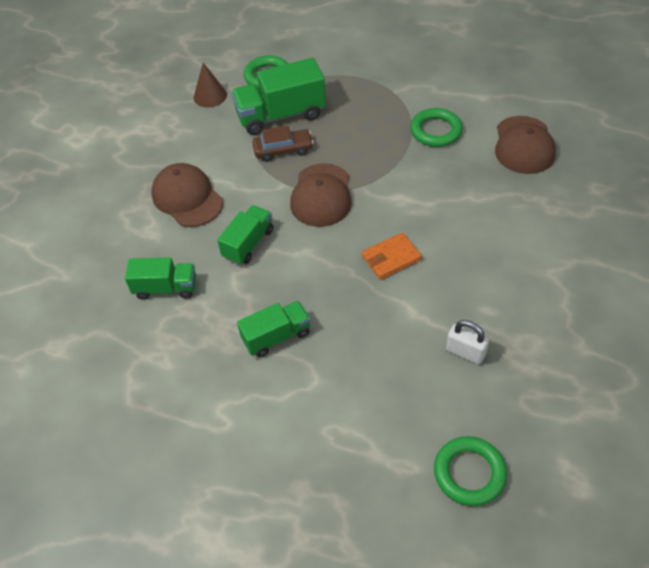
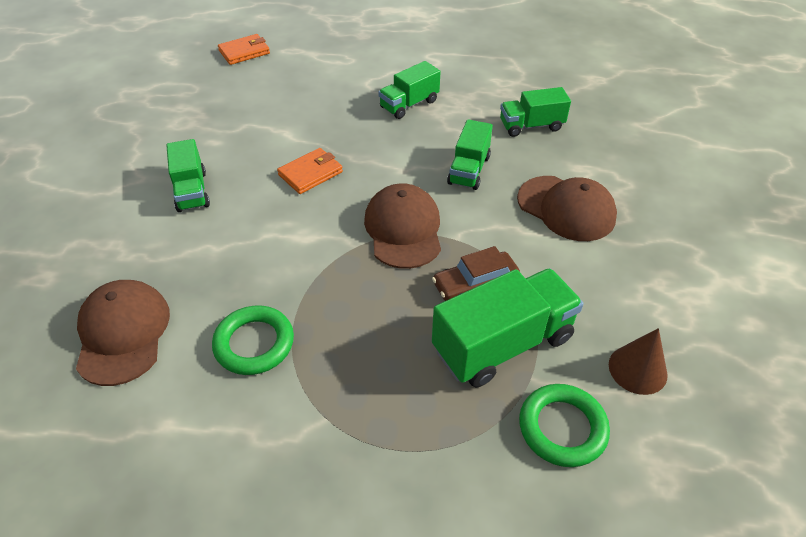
camera: 165 degrees right, 5 degrees down
green ring [434,436,507,506] -> orange wallet [218,34,270,65]
white padlock [446,320,489,364] -> none
none -> green truck [166,139,210,212]

